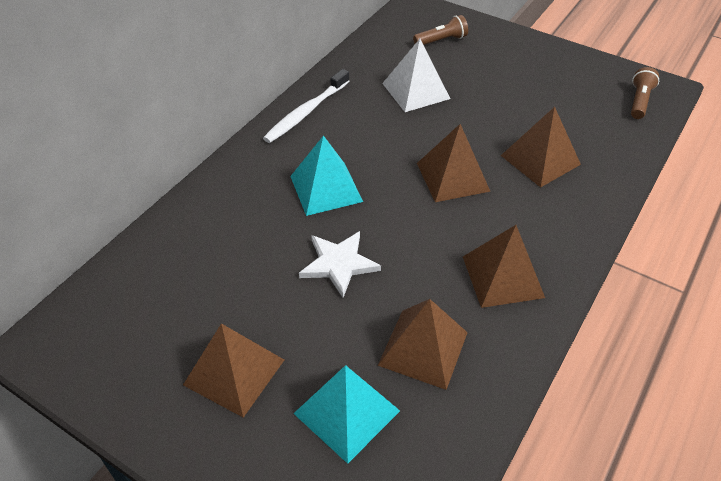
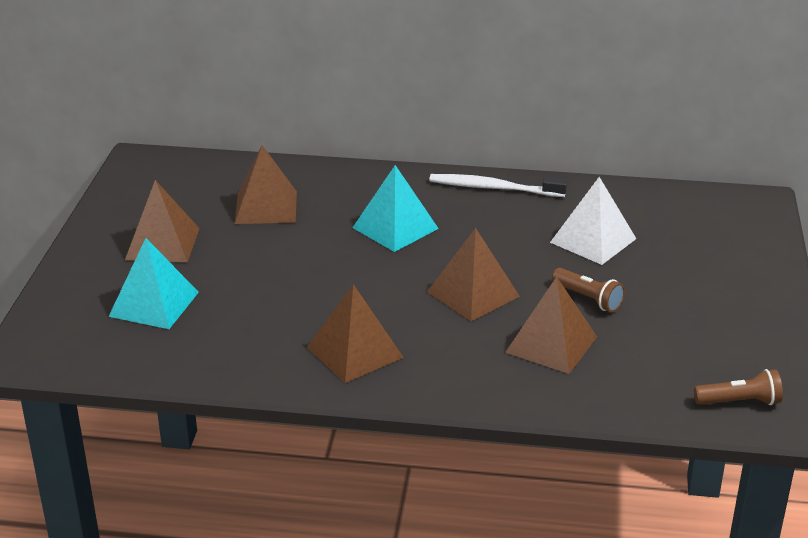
camera: 65 degrees right, 15 degrees down
white star [299,231,381,298] -> none
brown pyramid [378,299,468,390] -> brown pyramid moved to [235,145,297,224]
brown flashlight [413,15,468,45] -> brown flashlight moved to [552,268,625,312]

